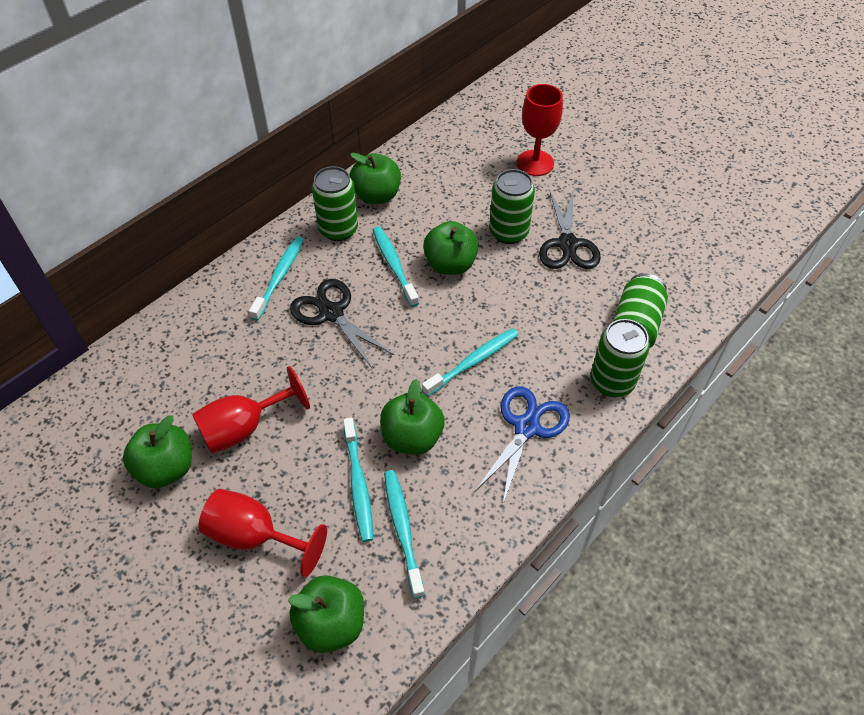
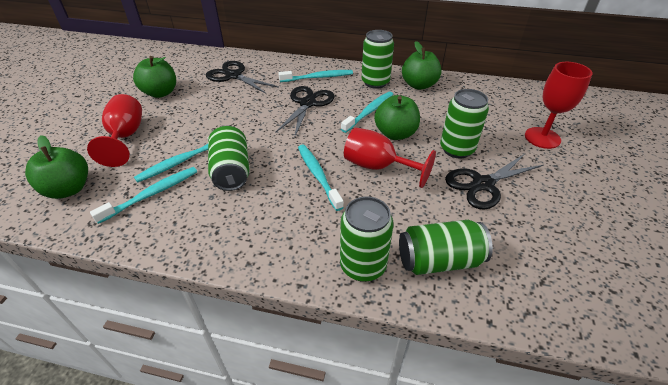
camera: 60 degrees right, 10 degrees down
red goblet [192,366,310,454] -> red goblet moved to [344,128,436,188]
green apple [380,379,445,455] -> green can [208,126,250,191]
turquoise toothbrush [422,328,519,397] -> turquoise toothbrush turned 135 degrees counterclockwise [298,145,344,211]
blue scissors [475,386,570,504] -> none
none -> black scissors [206,61,279,94]

